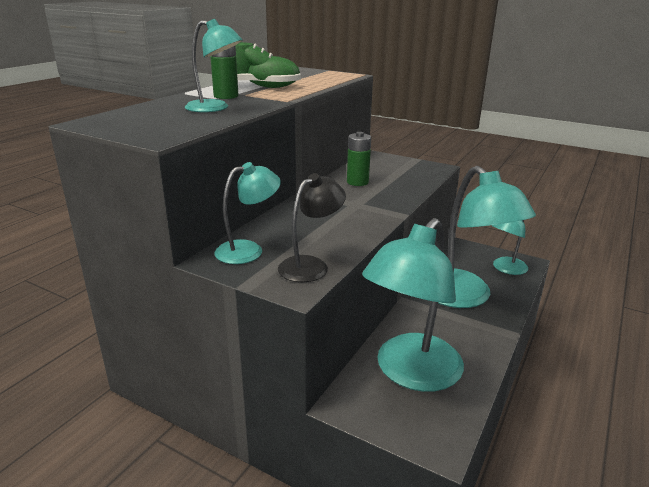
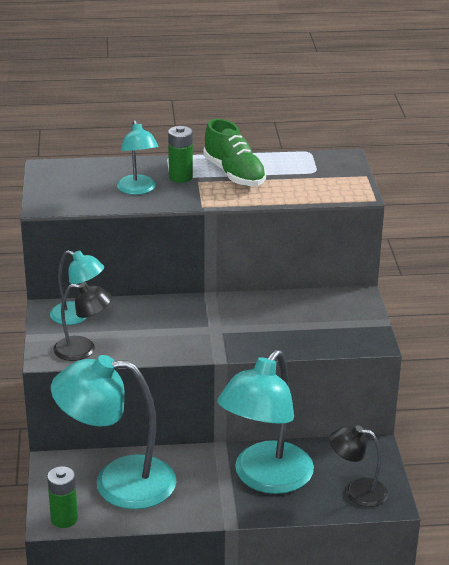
camera: 55 degrees right, 5 degrees up
green battery [347,132,371,186] -> green battery moved to [47,466,78,528]
turquoise lamp [492,220,528,275] -> black lamp [329,425,388,507]

